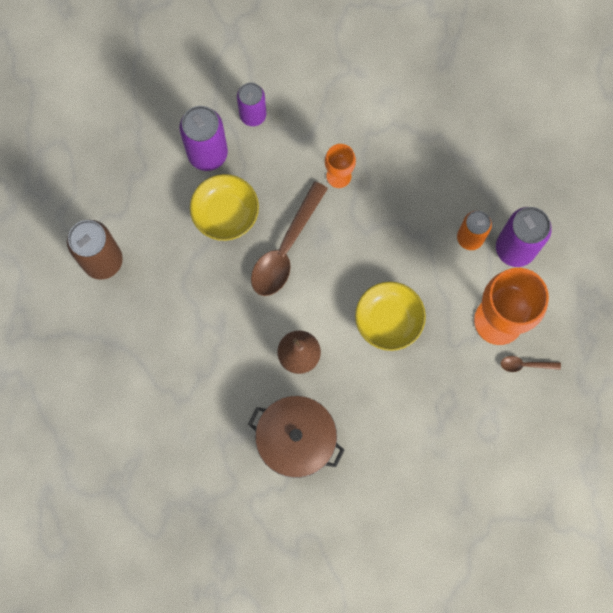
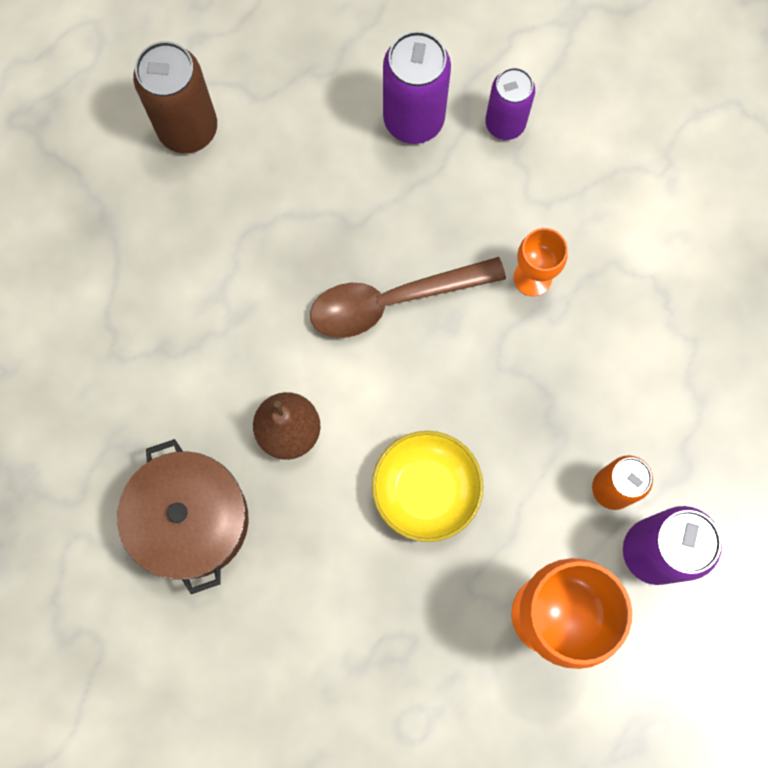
camera: 45 degrees right, 0 degrees up
yellow bowl [190,174,259,241] -> none
brown spoon [501,356,561,372] -> none

